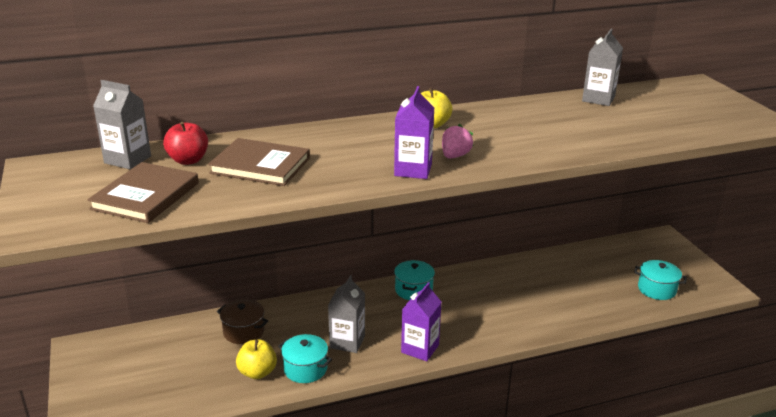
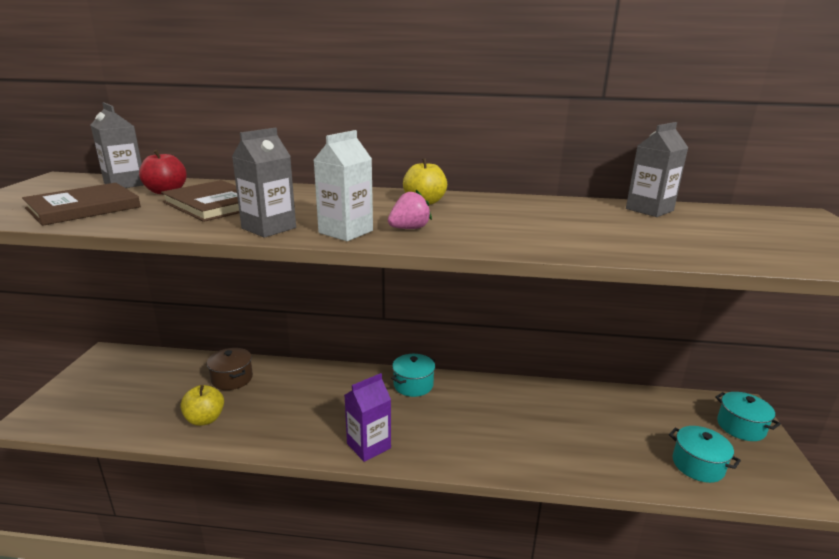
camera: 25 degrees right, 5 degrees down
turquoise pot [278,334,332,383] -> turquoise pot moved to [715,392,781,441]
grey carton [328,275,365,353] -> grey carton moved to [232,128,296,238]
purple carton [394,86,434,179] -> white carton [314,130,373,241]

